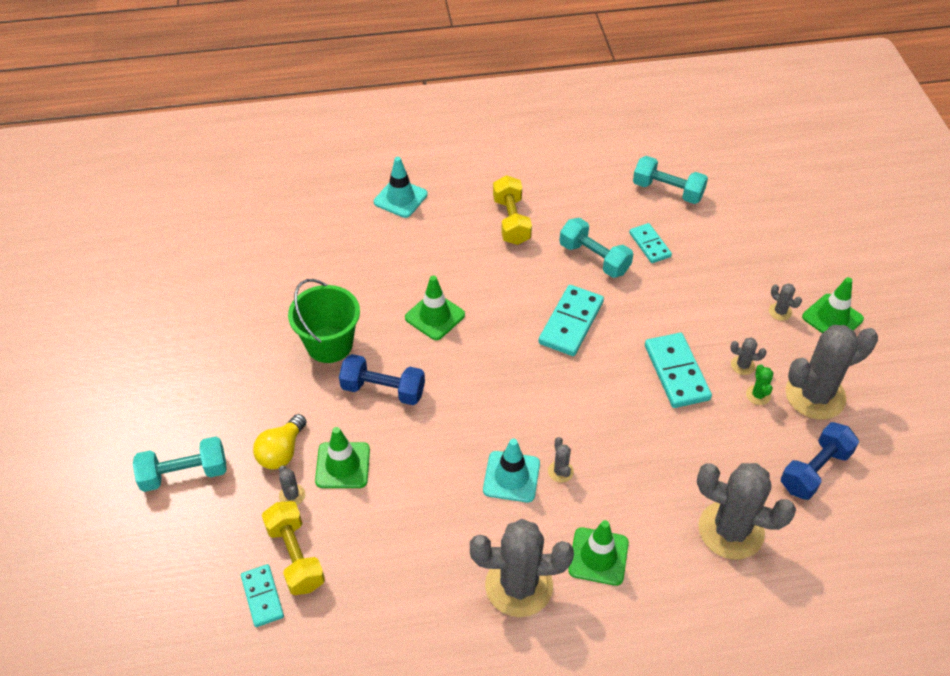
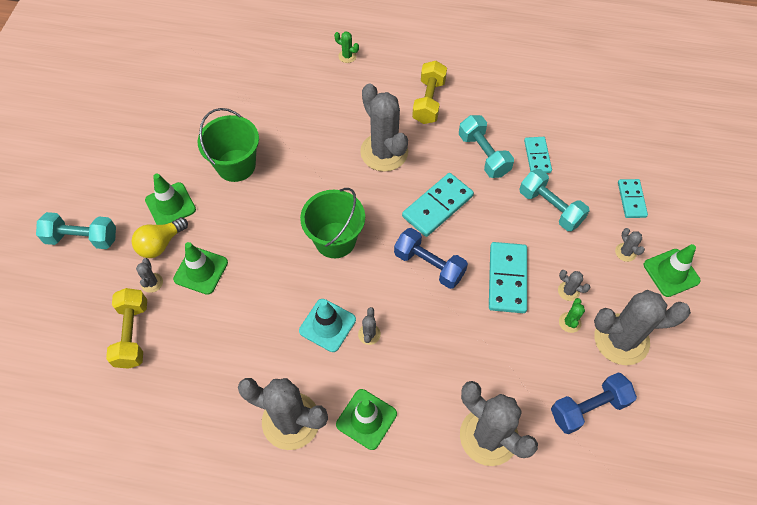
camera: 20 degrees right, 10 degrees up
turquoise domino [241,564,284,627] -> turquoise domino moved to [618,179,648,218]
blue dumbbell [339,354,425,405] -> blue dumbbell moved to [394,228,468,289]
turquoise traffic cone [374,157,428,218] -> green cactus [334,32,359,63]
green traffic cone [405,276,465,340] -> green traffic cone moved to [145,174,196,225]
turquoise dumbbell [633,156,708,204] -> turquoise dumbbell moved to [519,169,590,231]
none -> green bucket [300,188,365,258]
none -> grey cactus [360,83,408,172]

